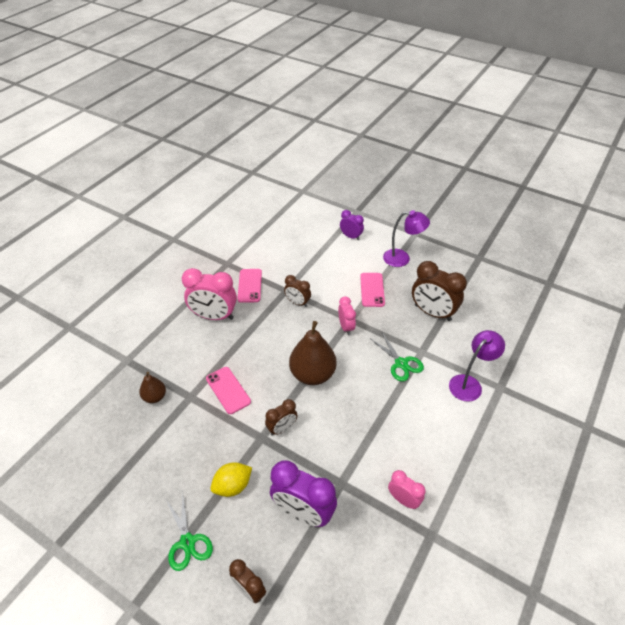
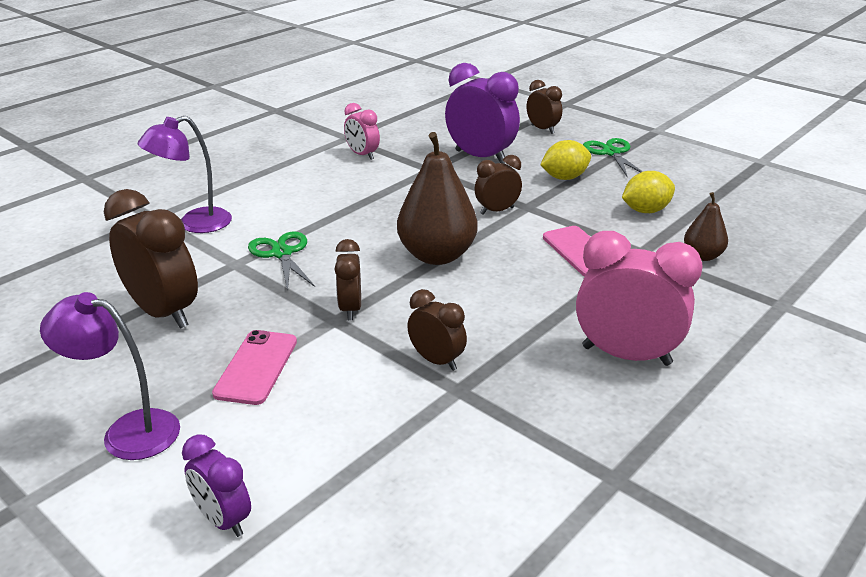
camera: 170 degrees left, 15 degrees down
pink phone [237,269,262,303] -> none
pink clock [338,296,356,335] -> brown clock [334,239,361,320]
none -> yellow lemon [622,171,675,213]

